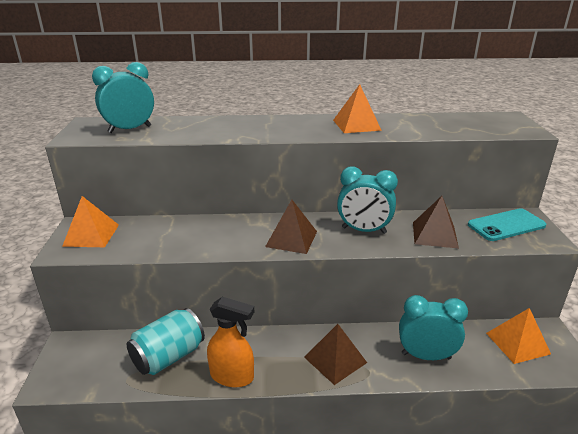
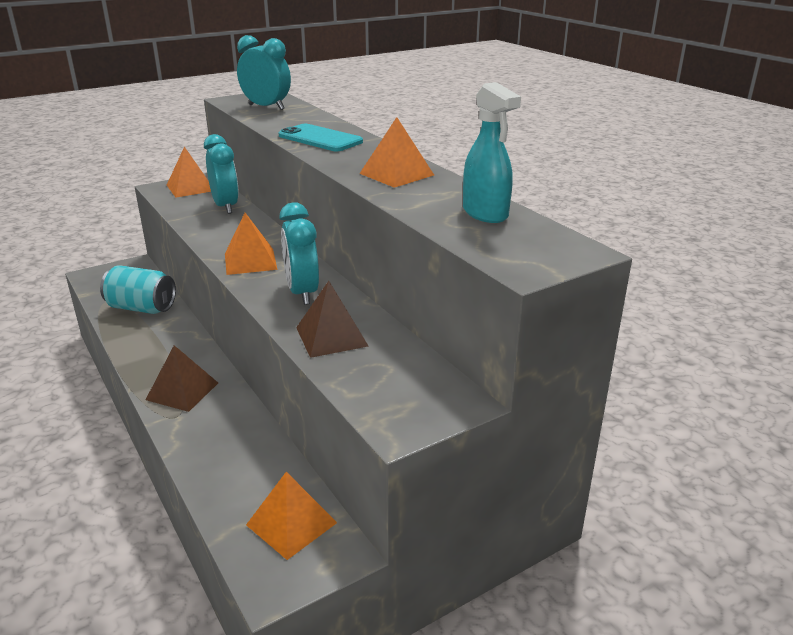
camera: 60 degrees right, 0 degrees up
orange spray bottle [207,297,254,387] -> none
brown pyramid [265,200,317,254] -> orange pyramid [225,213,278,275]
turquoise clock [399,295,468,360] -> turquoise clock moved to [204,134,239,214]
turquoise phone [468,208,546,241] -> turquoise phone moved to [279,124,363,151]
none -> turquoise spray bottle [463,82,521,223]

